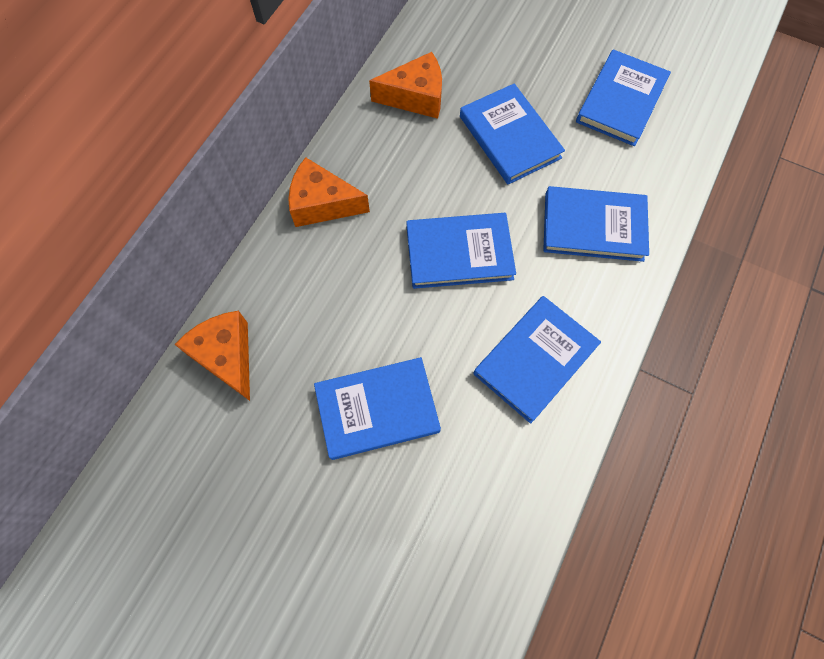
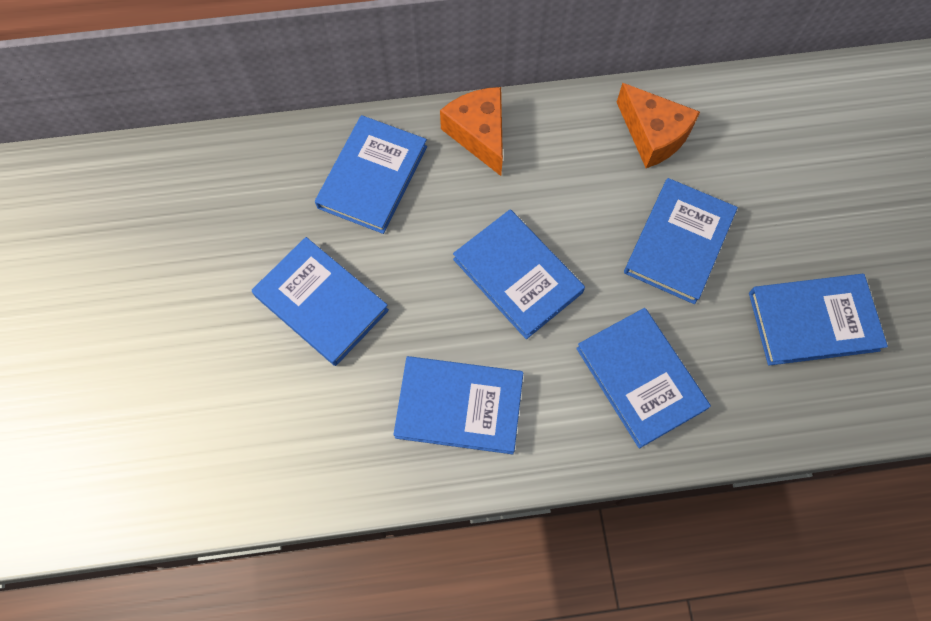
camera: 55 degrees right, 0 degrees up
orange cheese [174,311,250,401] -> none
none -> blue book [315,115,427,234]

